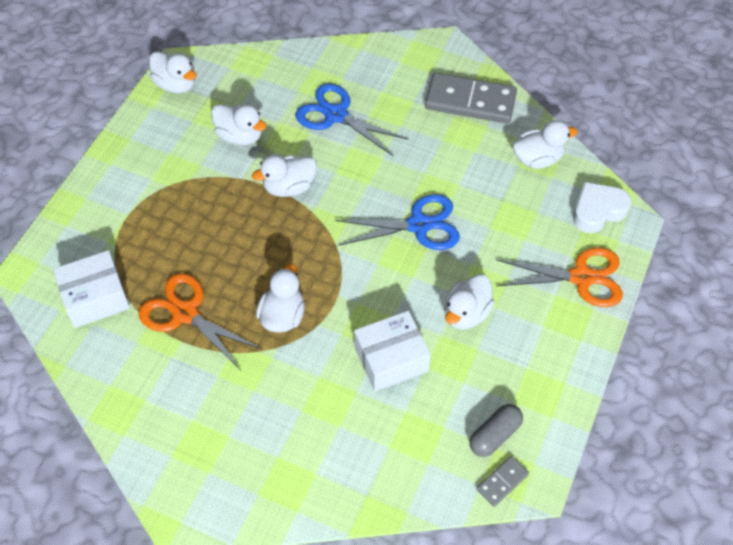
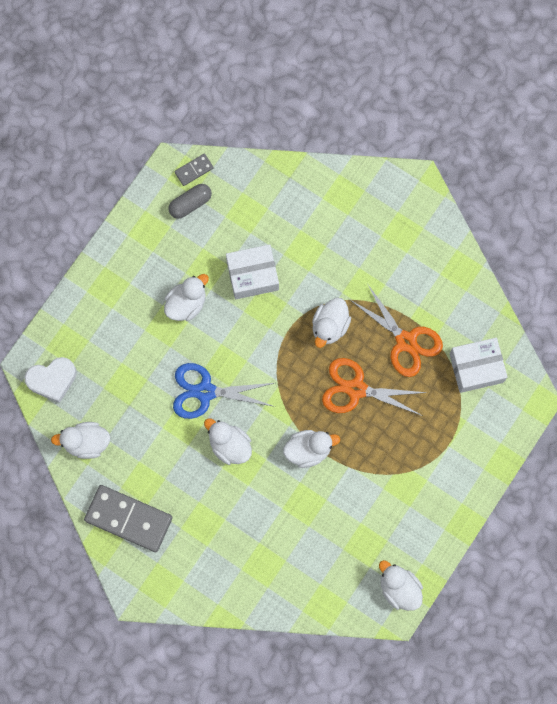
camera: 170 degrees left, 20 degrees up
white duck [211,104,267,145] -> white duck moved to [204,418,252,465]
blue scissors [295,83,408,157] -> none
orange scissors [496,247,623,307] -> orange scissors moved to [322,358,428,416]

